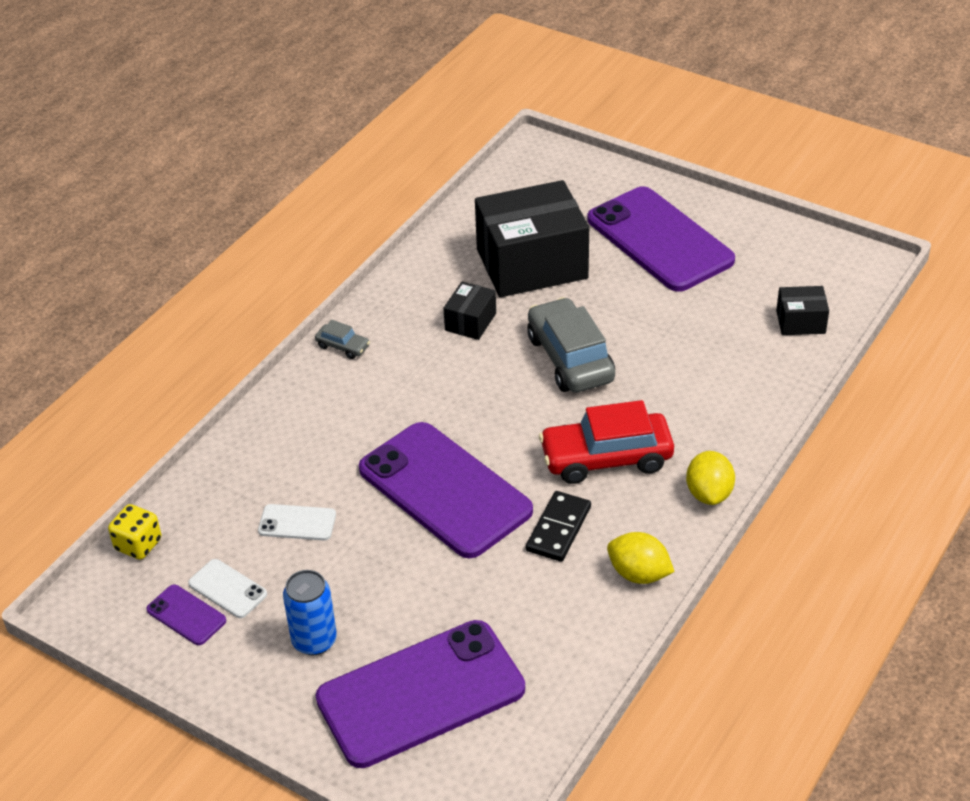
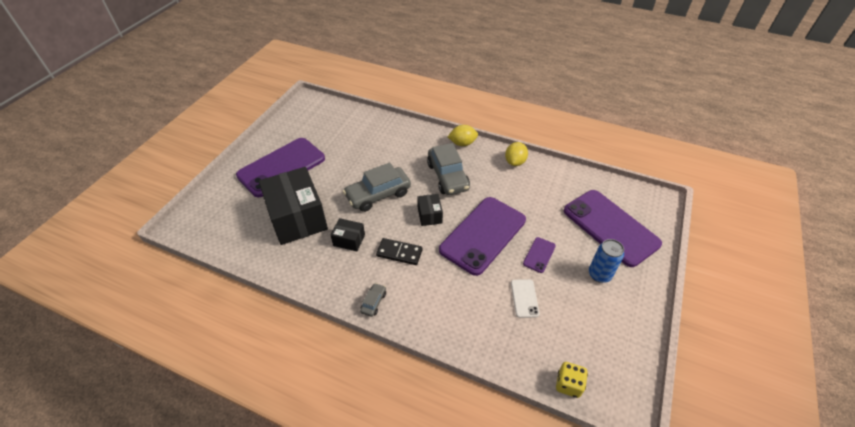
camera: 100 degrees left, 5 degrees up
purple phone [146,585,226,645] -> purple phone moved to [523,237,556,273]
white phone [188,559,267,618] -> none
black domino [526,491,591,562] -> black domino moved to [376,238,423,265]
red car [539,400,674,484] -> grey car [427,143,470,195]
black box [776,286,829,335] -> black box moved to [417,194,443,226]

